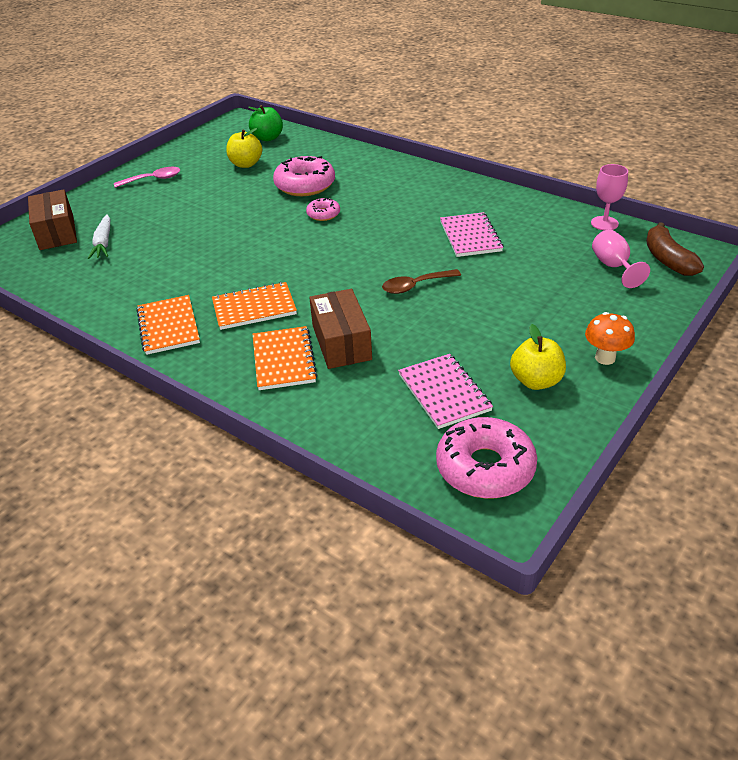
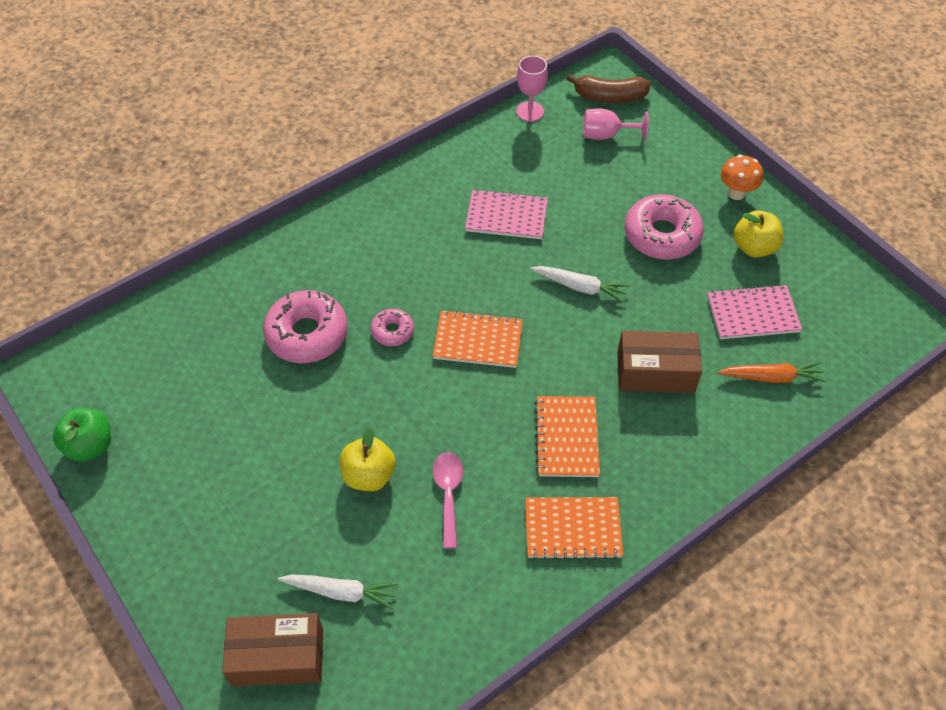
camera: 75 degrees left, 15 degrees up
pink spoon [114,167,180,188] -> pink spoon moved to [432,452,463,549]
yellow apple [226,128,262,168] -> yellow apple moved to [340,427,396,491]
green apple [248,105,283,141] -> green apple moved to [53,409,111,462]
orange notebook [253,326,318,390] -> orange notebook moved to [433,310,523,368]
brown spoon [382,269,461,294] -> white carrot [530,266,629,303]
pink donut [436,417,537,499] -> pink donut moved to [625,194,704,260]
none -> orange carrot [718,362,826,383]

